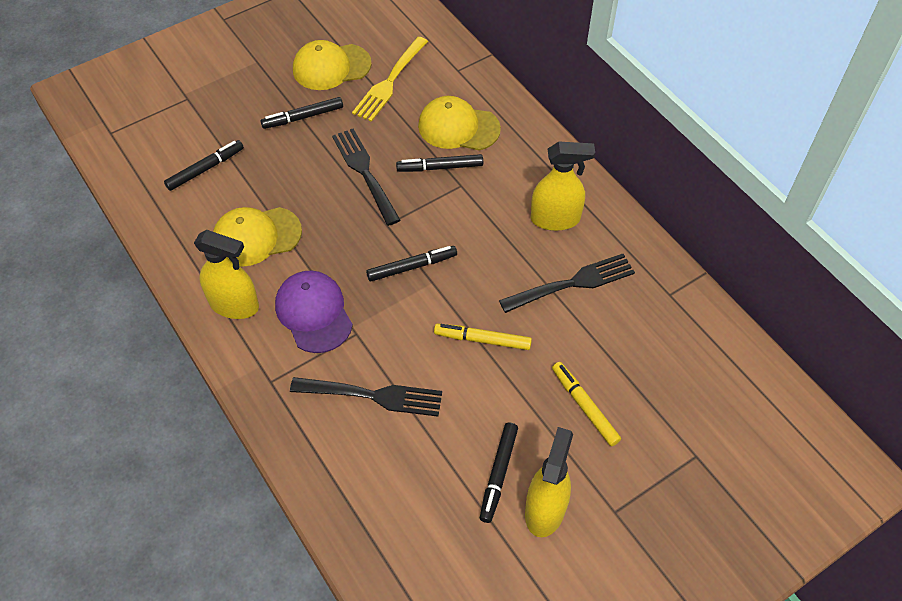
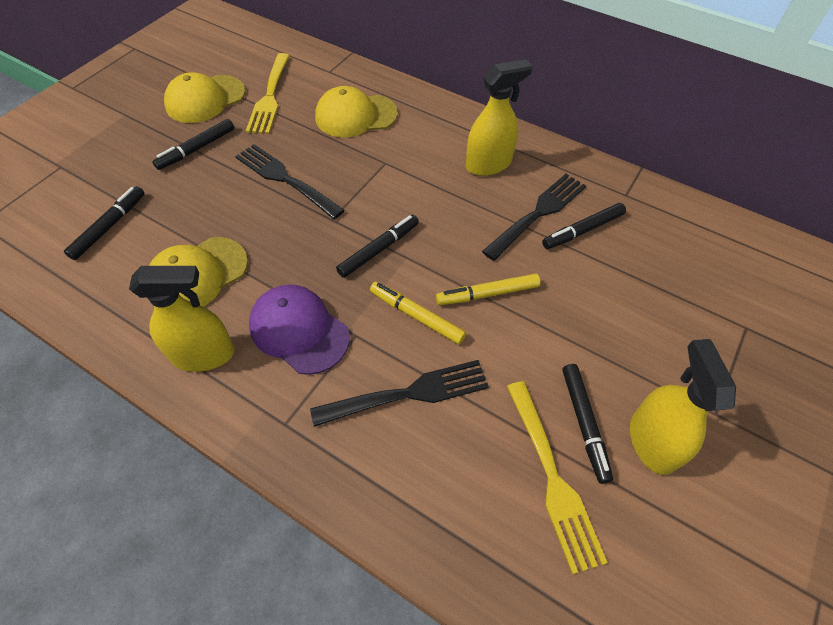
camera: 25 degrees left, 0 degrees up
black marker [396,154,483,172] -> black marker moved to [542,203,626,249]
yellow marker [552,362,621,446] -> yellow marker moved to [370,282,466,344]
none -> yellow fork [507,381,608,574]

